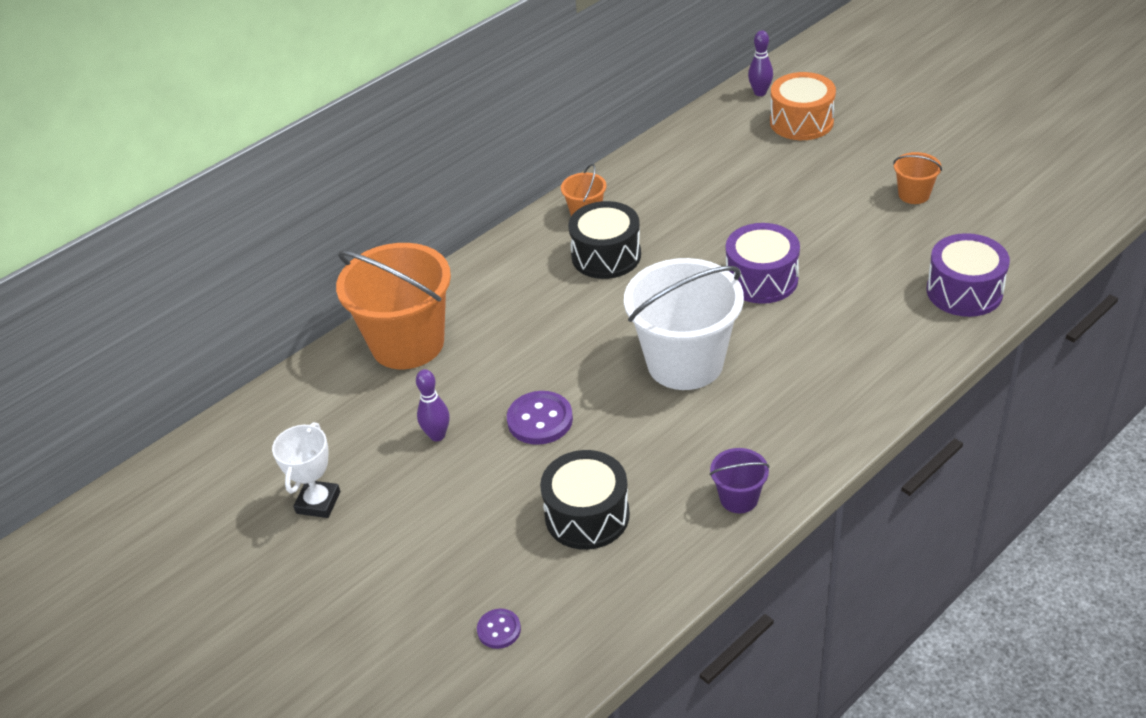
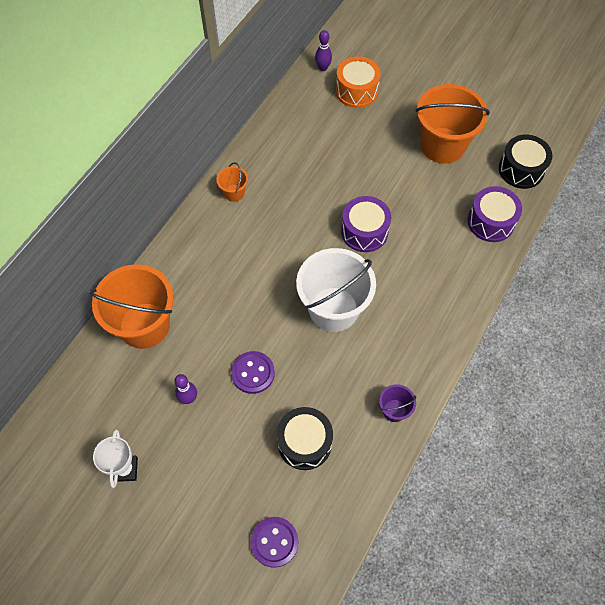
camera: 20 degrees left, 20 degrees up
purple button [477,609,521,649] -> purple button [250,517,299,568], size x1.73
black drum [568,201,641,279] -> black drum moved to [499,135,552,189]
orange bucket [893,152,942,204] -> orange bucket [415,84,490,164], size x2.22

